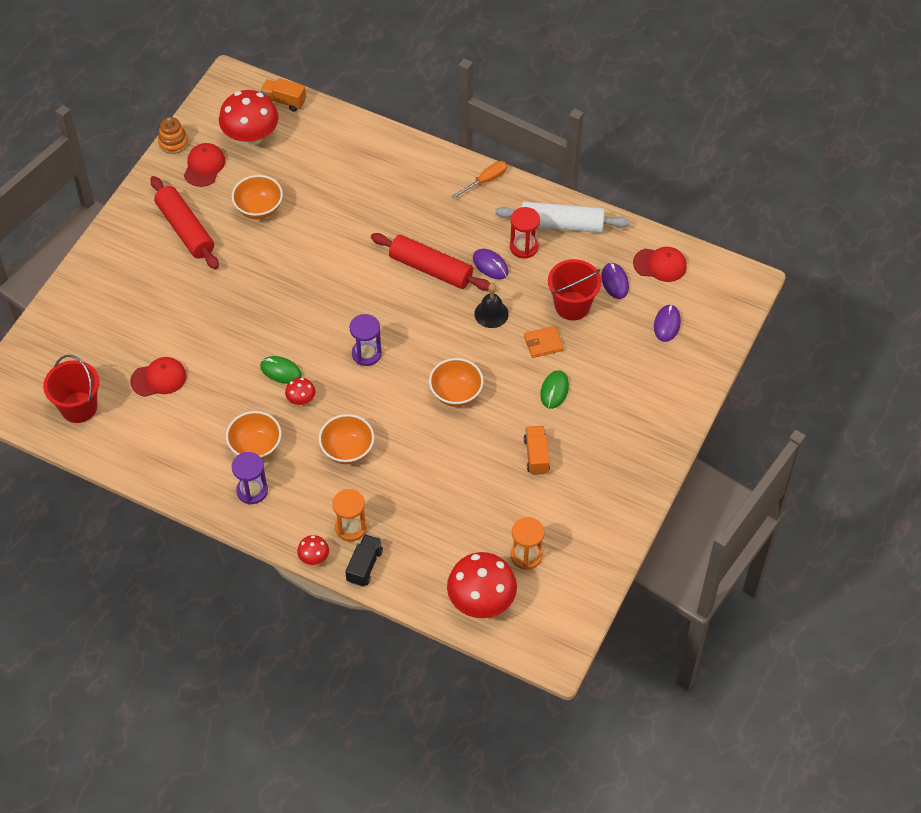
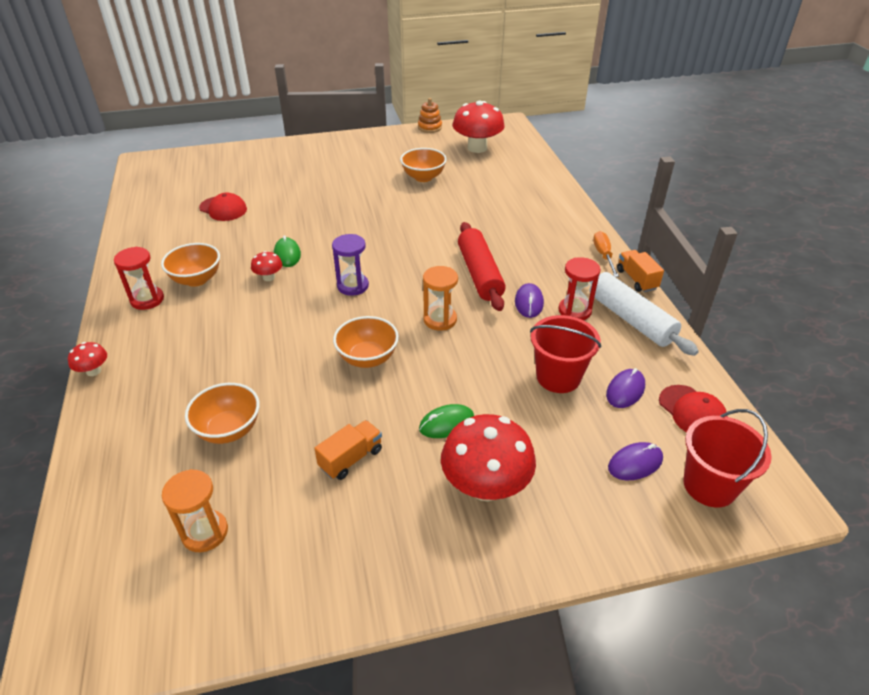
camera: 50 degrees right, 15 degrees down
red bucket [43,355,99,423] -> red bucket moved to [683,409,772,508]
red rolling pin [150,176,219,269] -> none
red cap [184,143,225,187] -> none
purple hourglass [232,452,268,504] -> red hourglass [114,247,164,310]
orange truck [260,78,306,112] -> orange truck moved to [617,250,664,292]
orange bowl [319,414,374,464] -> orange bowl moved to [185,383,260,444]
orange hourglass [332,489,367,542] -> orange hourglass moved to [423,266,458,331]
black truck [345,534,383,587] -> none
red mushroom [447,552,517,618] -> red mushroom moved to [441,414,536,501]
orange screwdriver [451,161,507,199] -> orange screwdriver turned 105 degrees counterclockwise [593,231,619,277]
black bell [474,284,509,328] -> none
orange wallet [524,326,564,358] -> none

